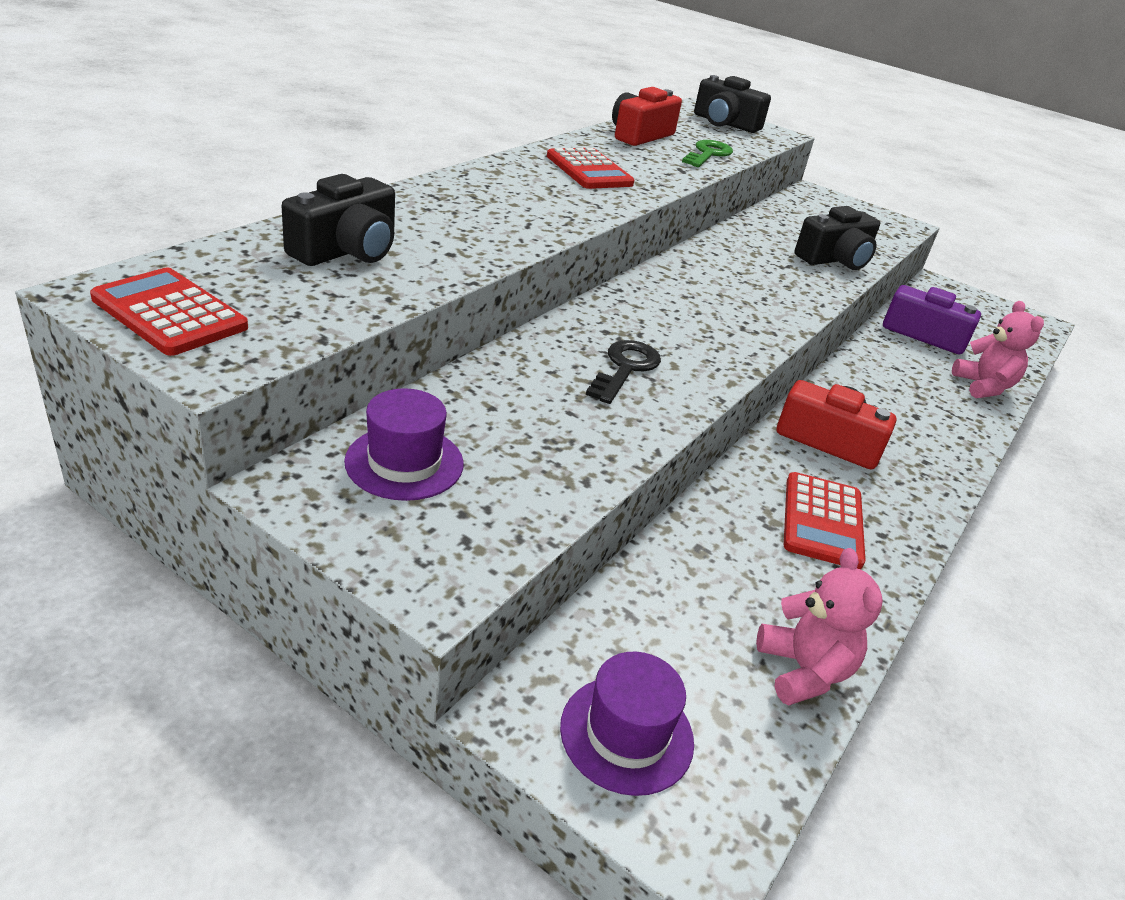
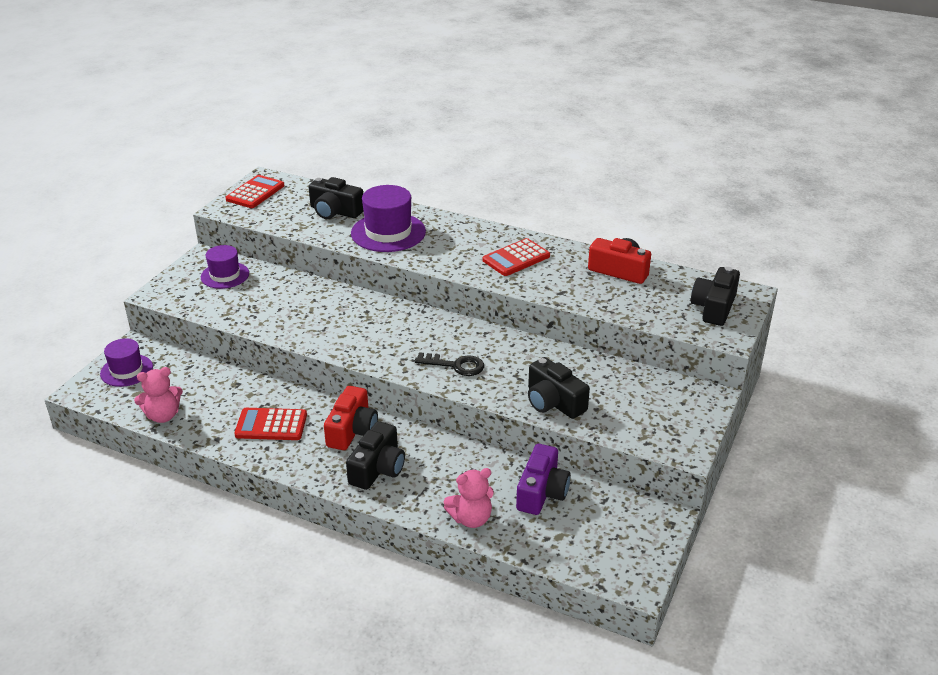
camera: 85 degrees right, 0 degrees up
black key [586,340,661,404] -> black key moved to [414,352,484,376]
green key [682,140,733,167] -> none
none -> black camera [346,421,405,490]
none -> purple hat [351,185,426,252]

